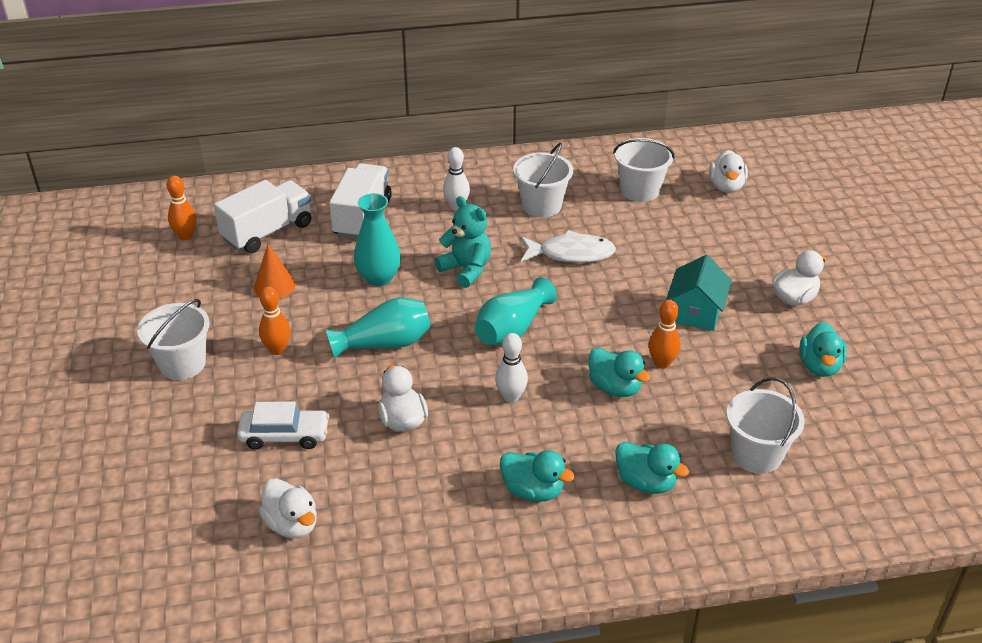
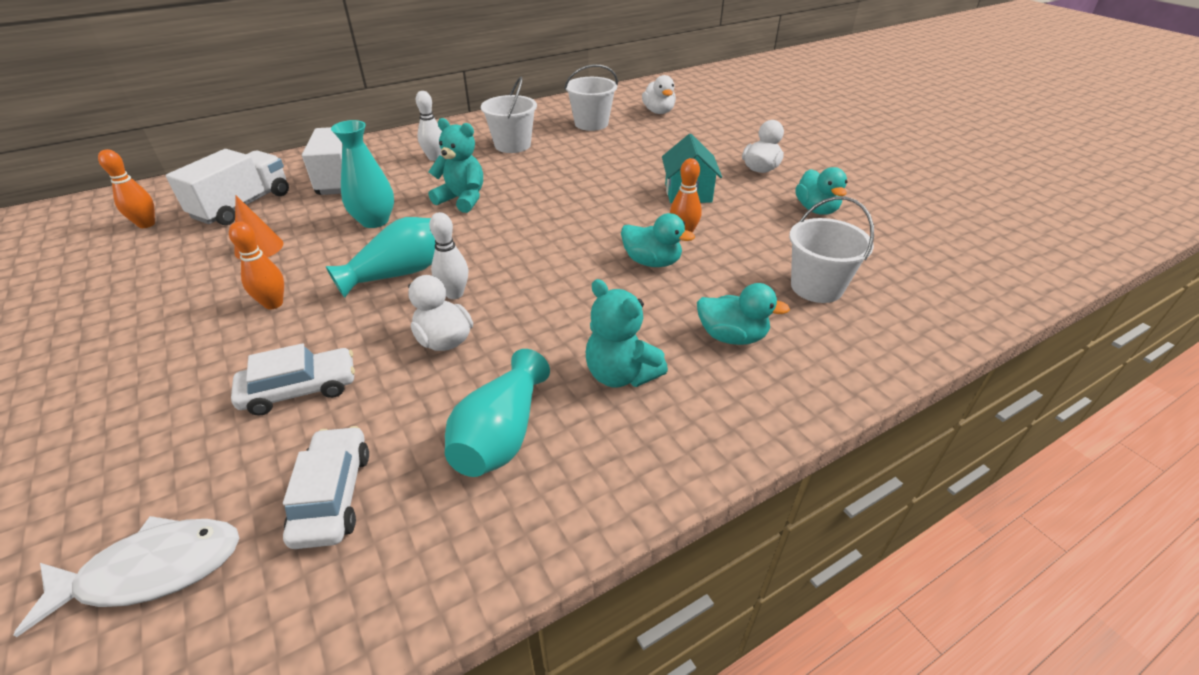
camera: 20 degrees left, 0 degrees up
white bucket [137,299,210,380] -> none
white duck [259,478,317,538] -> white car [283,426,369,549]
turquoise vase [475,277,557,345] -> turquoise vase moved to [445,349,550,477]
white bowling pin [495,333,528,403] -> white bowling pin moved to [429,212,468,299]
turquoise duck [500,450,575,502] -> turquoise teddy bear [586,279,668,388]
white fish [521,230,616,263] -> white fish moved to [14,516,239,637]

